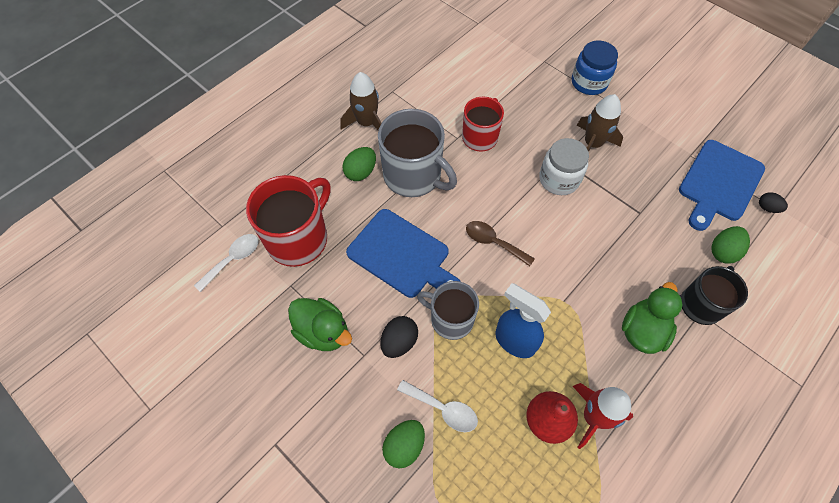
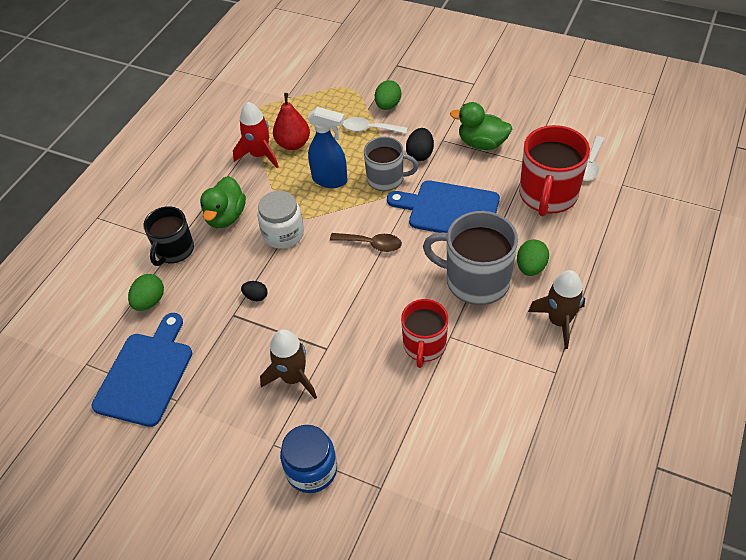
camera: 165 degrees right, 10 degrees down
white jar [539,138,589,195] -> white jar moved to [257,191,304,249]
black egg [759,192,788,213] -> black egg moved to [241,281,268,301]

